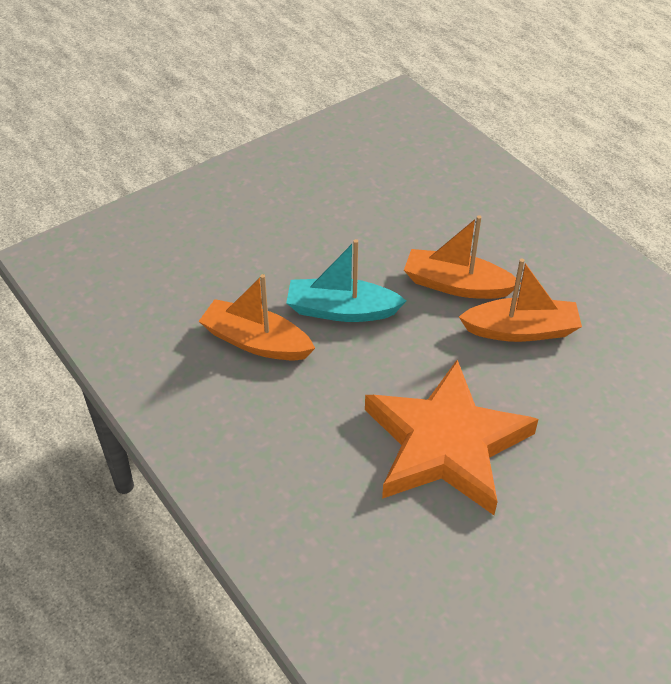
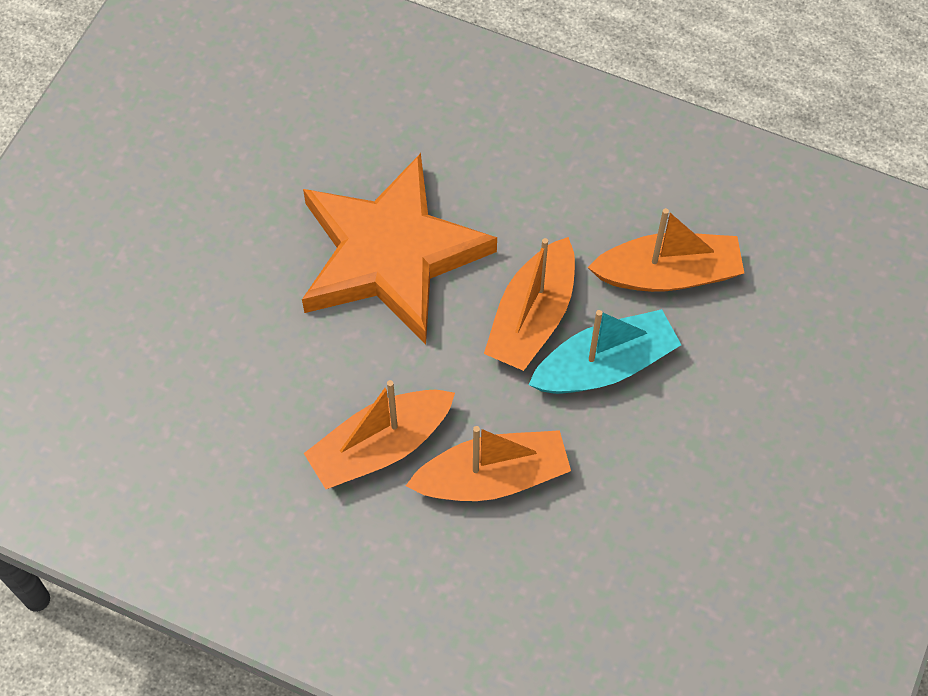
camera: 150 degrees right, 15 degrees up
none -> orange boat [484,237,575,371]

